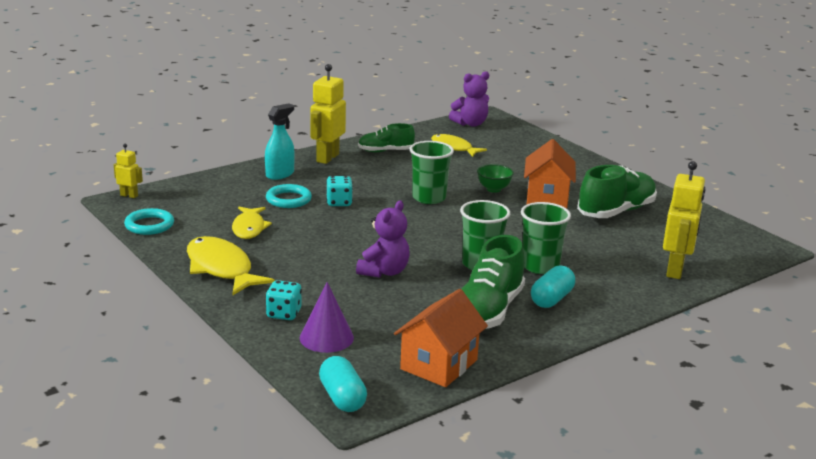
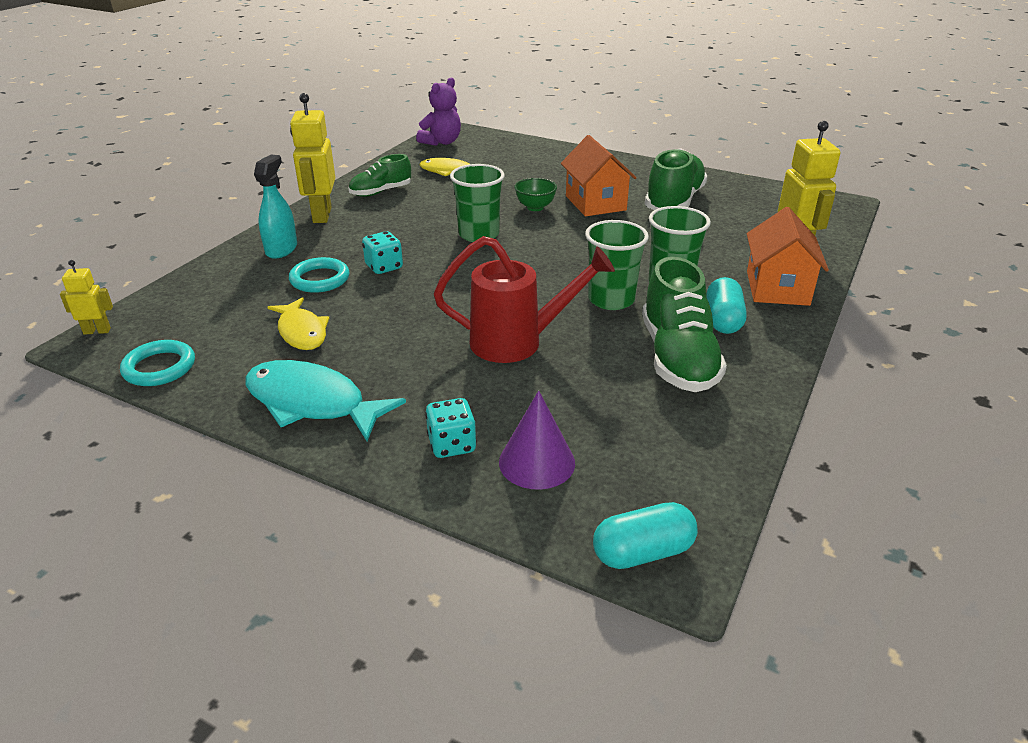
camera: 25 degrees left, 10 degrees up
yellow fish [187,236,275,295] -> turquoise fish [245,360,406,441]
turquoise capsule [319,356,367,412] -> turquoise capsule turned 60 degrees counterclockwise [593,502,698,569]
purple teddy bear [356,200,410,278] -> red watering can [434,236,615,363]
orange house [394,289,488,387] -> orange house moved to [747,207,829,306]

